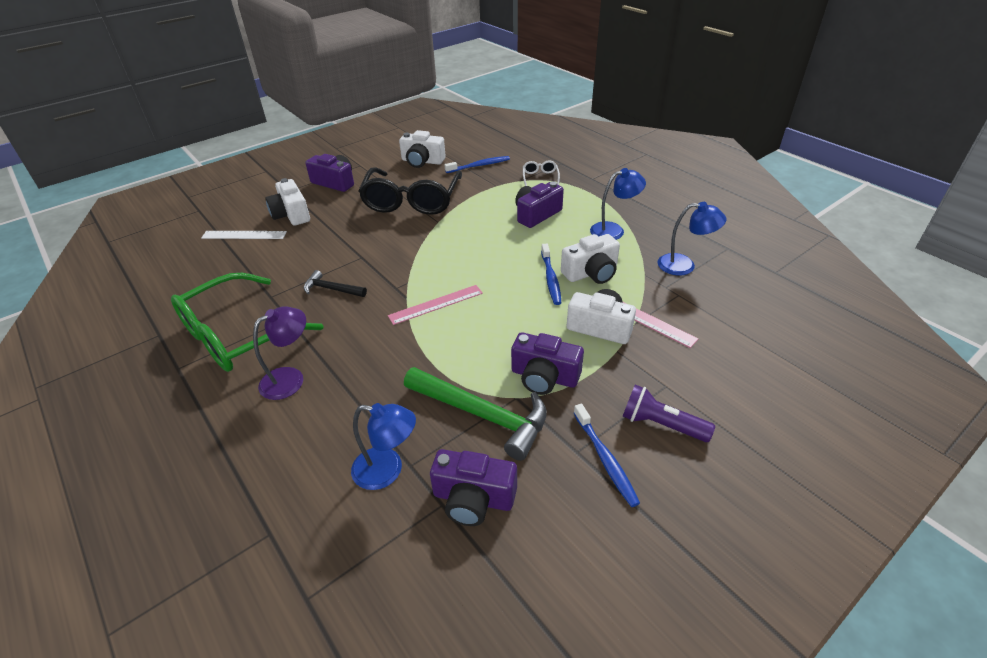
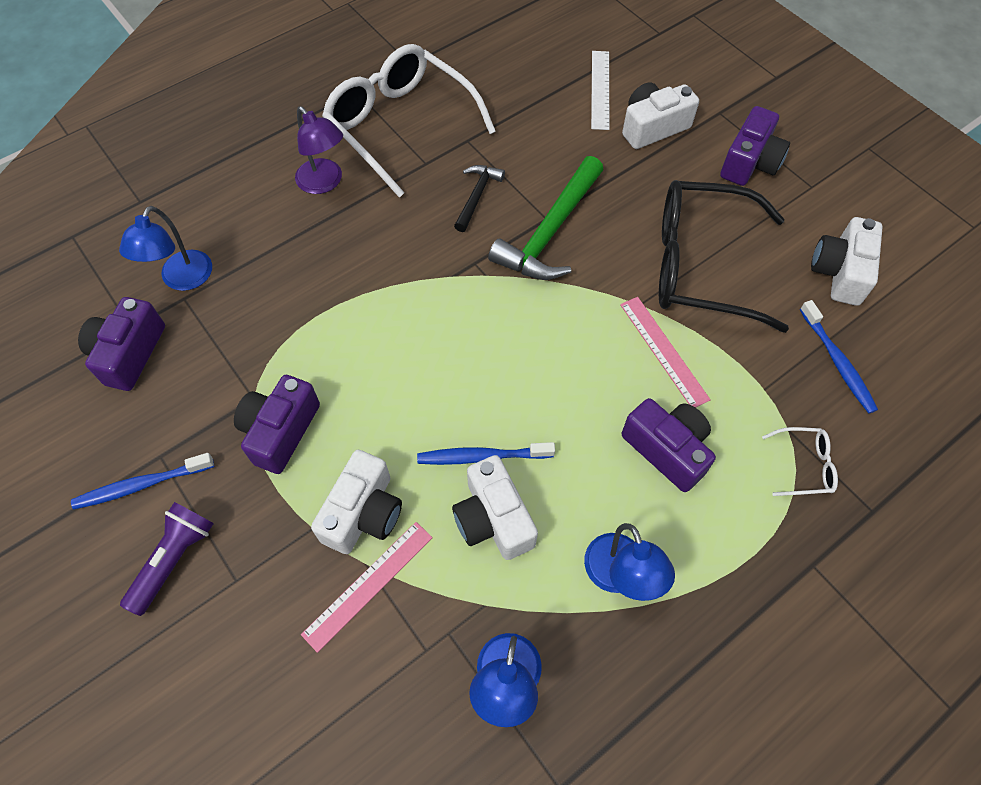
camera: 90 degrees right, 20 degrees up
green glasses [171,273,323,372] -> white glasses [322,44,496,198]
pink ruler [388,285,483,325] -> pink ruler moved to [620,297,711,408]
green hammer [404,367,547,461] -> green hammer moved to [488,156,604,280]

